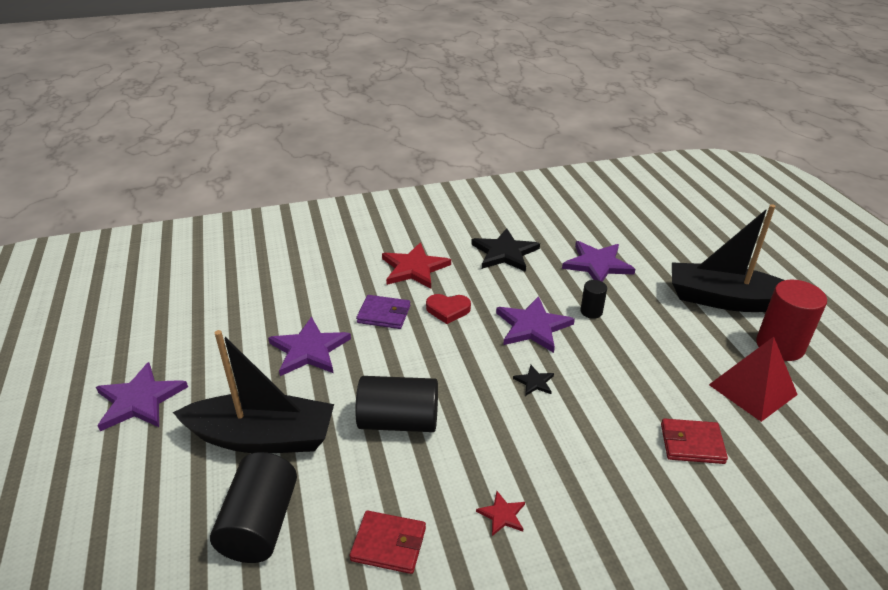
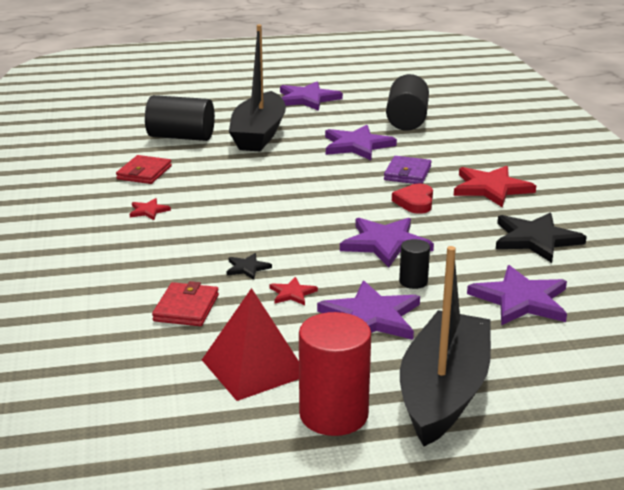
camera: 95 degrees right, 10 degrees down
black cylinder [355,376,438,432] -> black cylinder moved to [386,74,429,131]
black star [513,365,554,396] -> black star moved to [227,253,272,280]
none -> red star [269,277,318,305]
none -> purple star [317,280,420,340]

